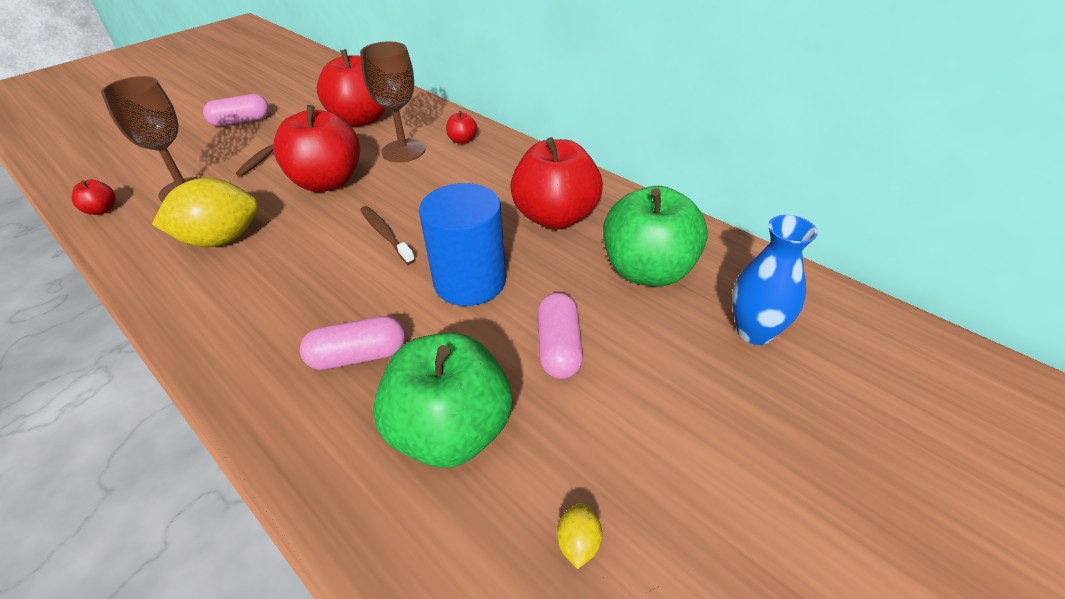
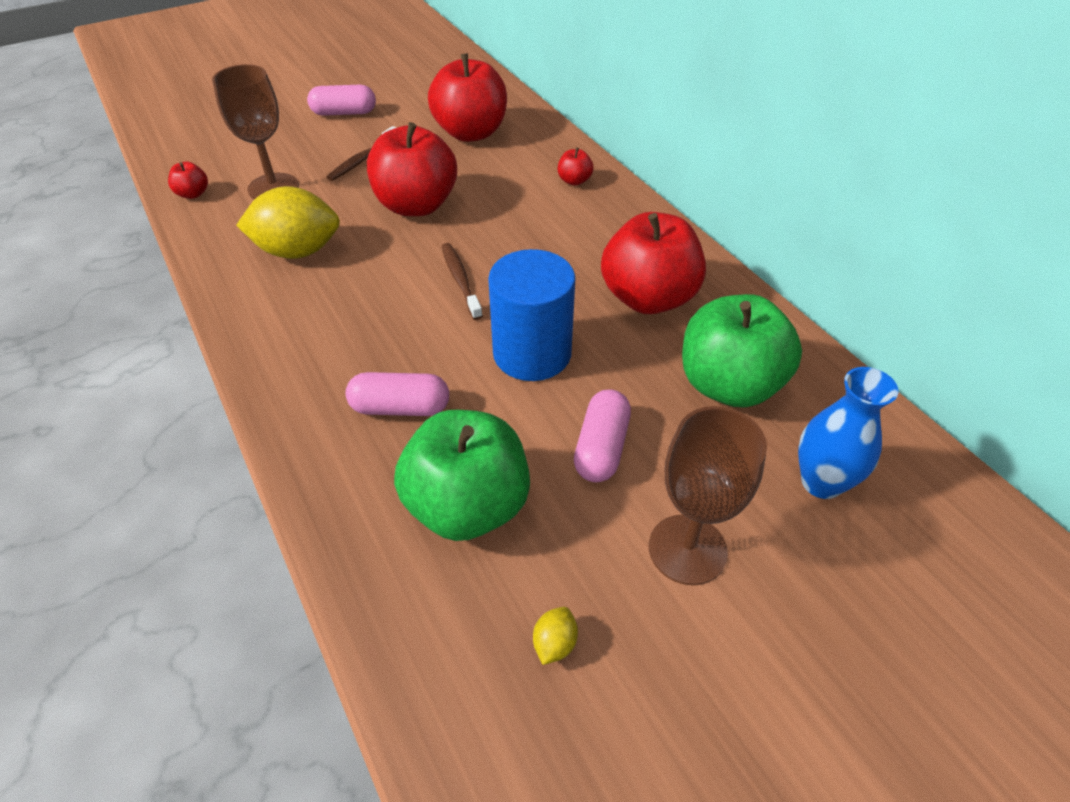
camera: 15 degrees right, 5 degrees up
brown goblet [360,41,426,162] -> brown goblet moved to [649,406,767,585]

